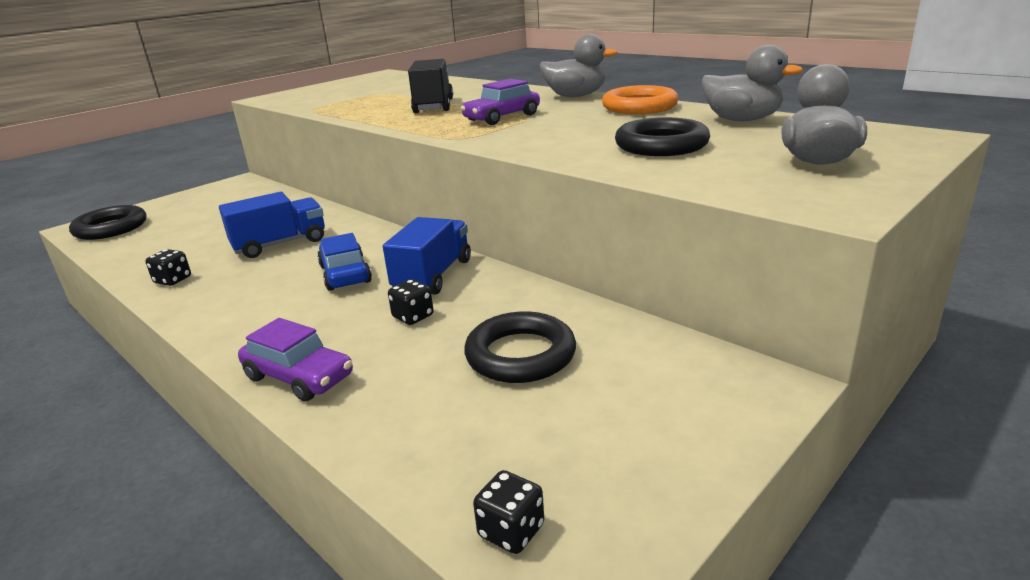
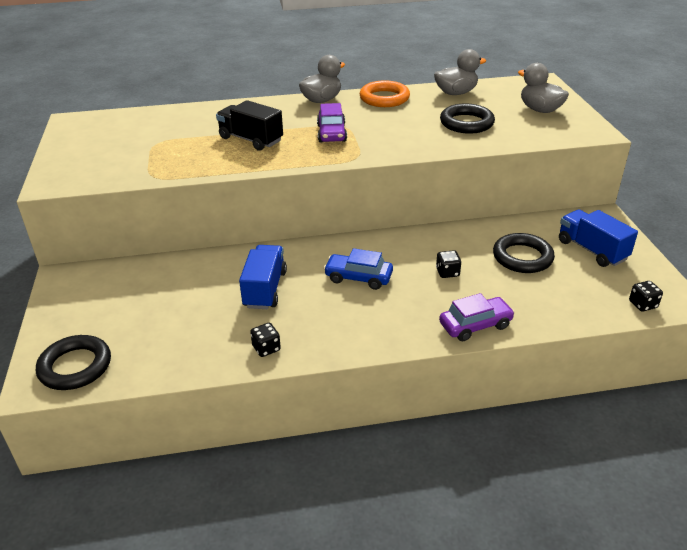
camera: 55 degrees left, 10 degrees up
blue truck [383,217,471,295] -> blue truck moved to [559,209,638,267]

